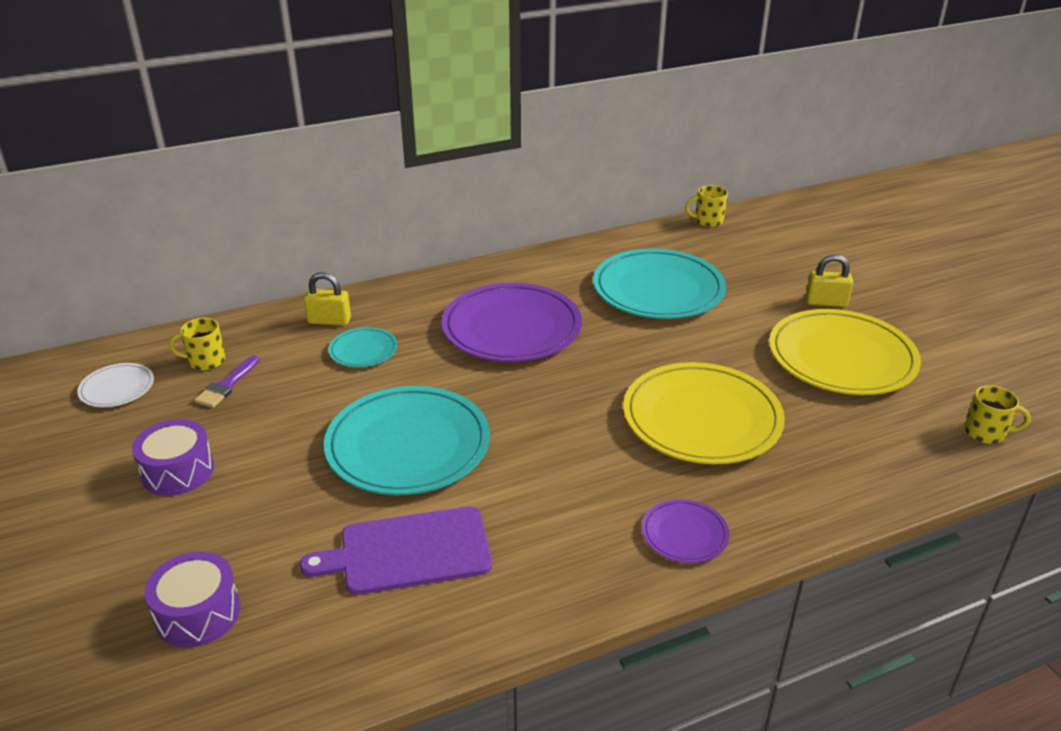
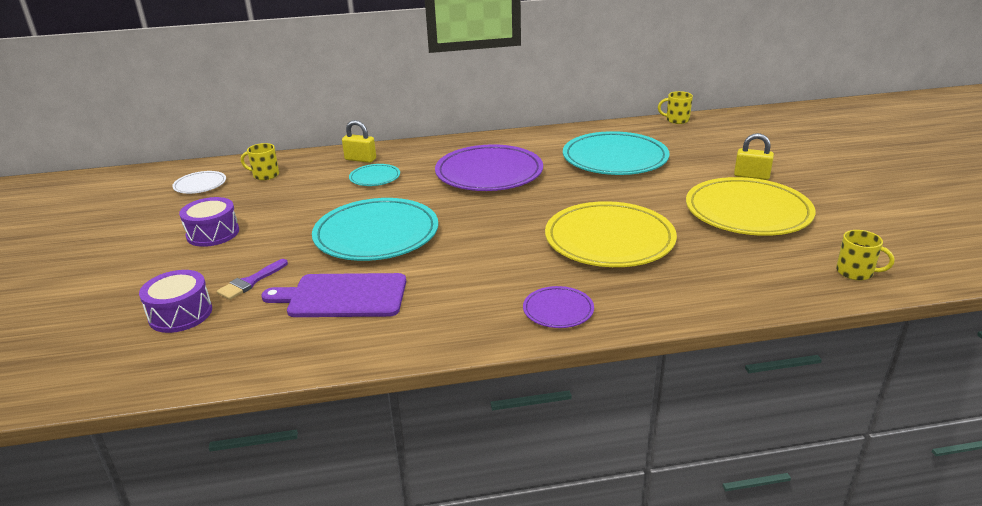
camera: 15 degrees right, 5 degrees down
purple brush [194,355,259,408] -> purple brush moved to [217,259,288,300]

